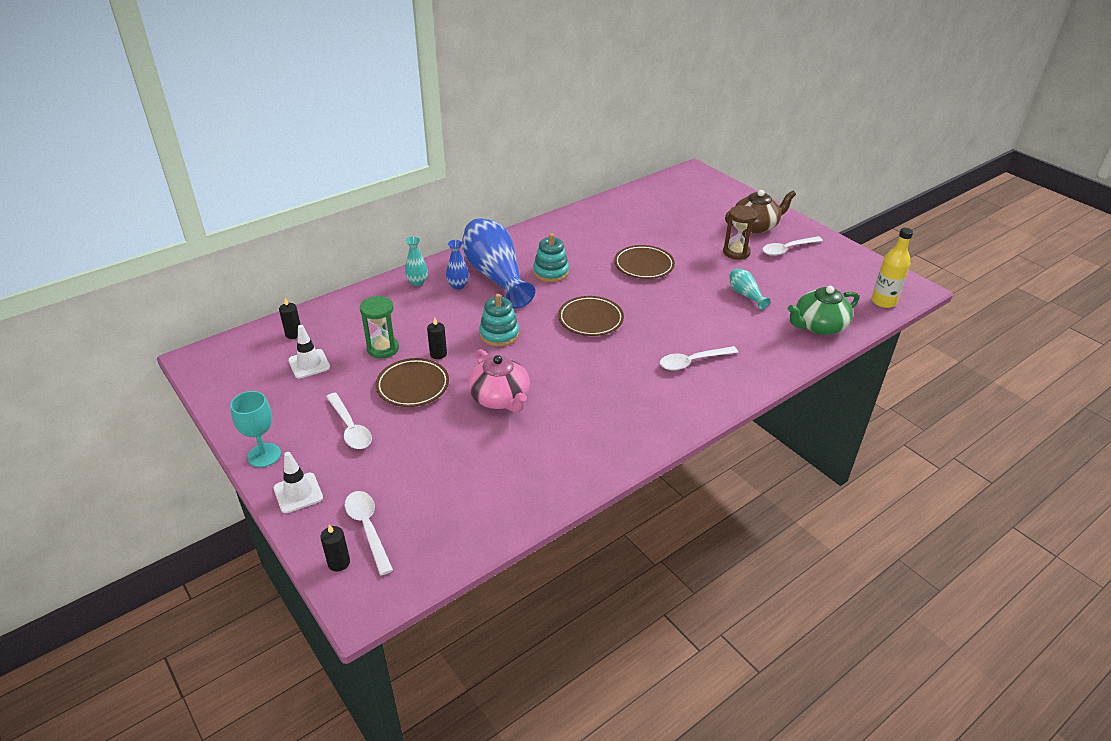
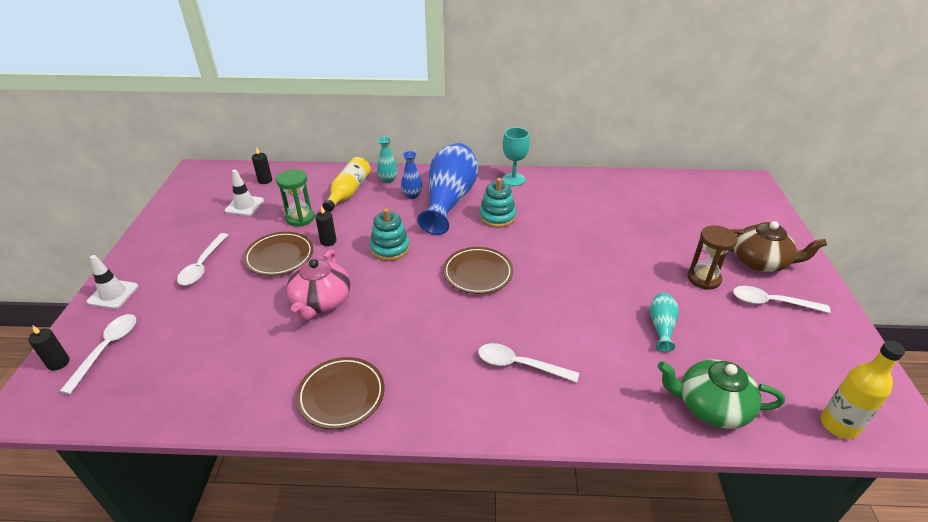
camera: 40 degrees right, 0 degrees up
turquoise goblet [230,391,281,467] -> turquoise goblet moved to [502,127,530,186]
brown plate [614,245,675,279] -> brown plate moved to [296,357,385,429]
none -> yellow bottle [322,157,371,212]

